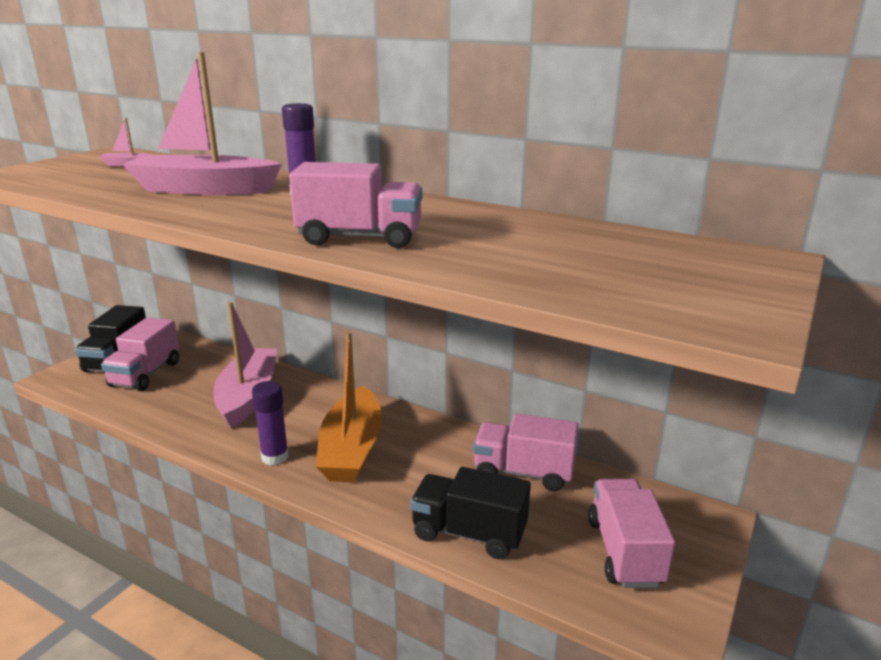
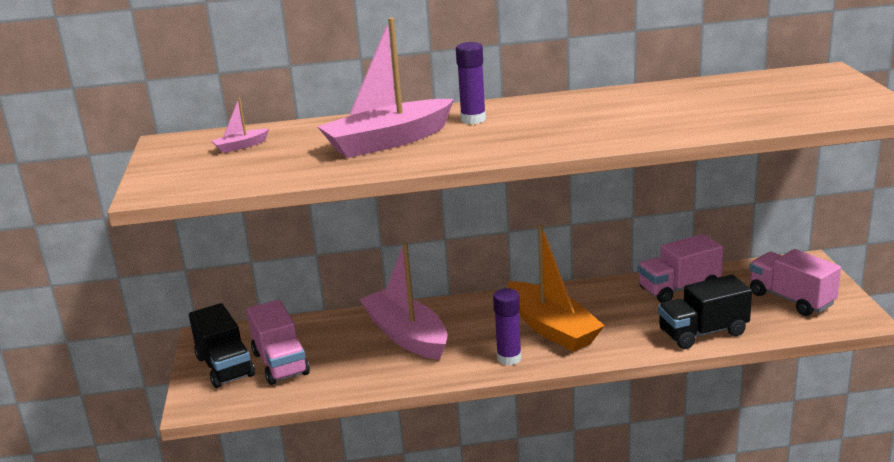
camera: 35 degrees left, 0 degrees up
pink truck [289,162,422,248] -> none

